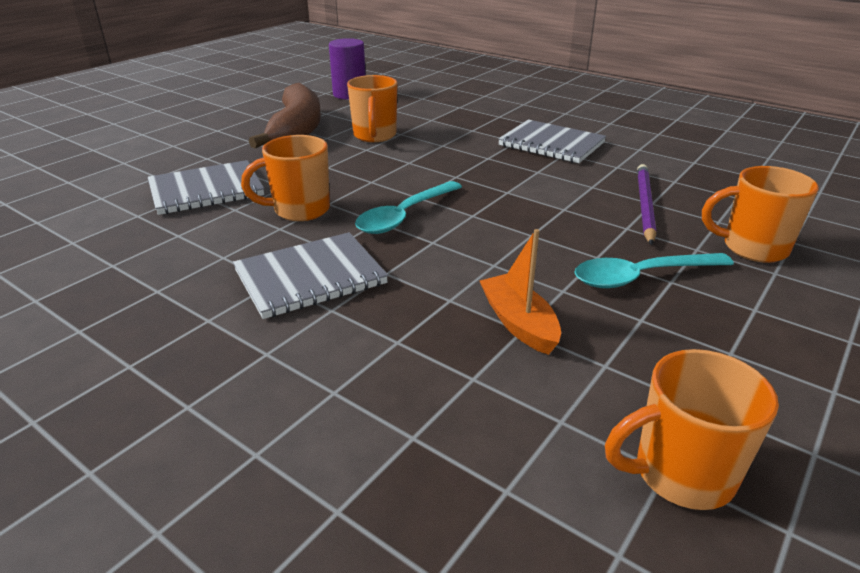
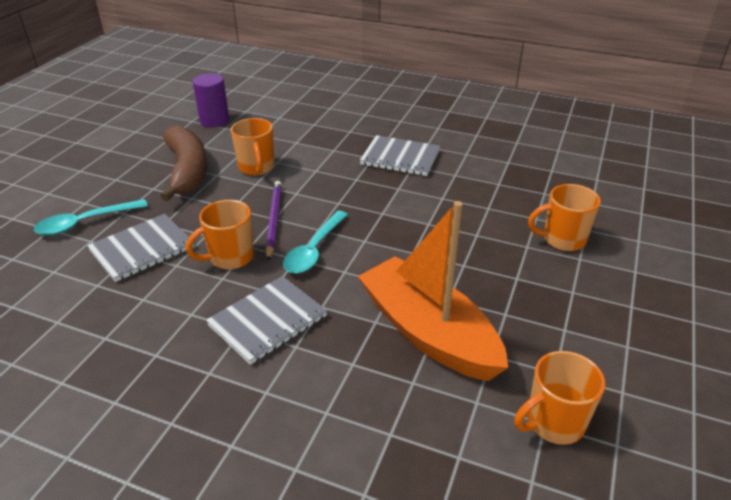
camera: 15 degrees left, 5 degrees up
orange boat [480,229,561,355] -> orange boat [358,201,508,381], size x2.16
turquoise spoon [574,253,734,288] -> turquoise spoon moved to [34,199,148,235]
purple pencil [637,164,656,245] -> purple pencil moved to [265,181,282,261]

